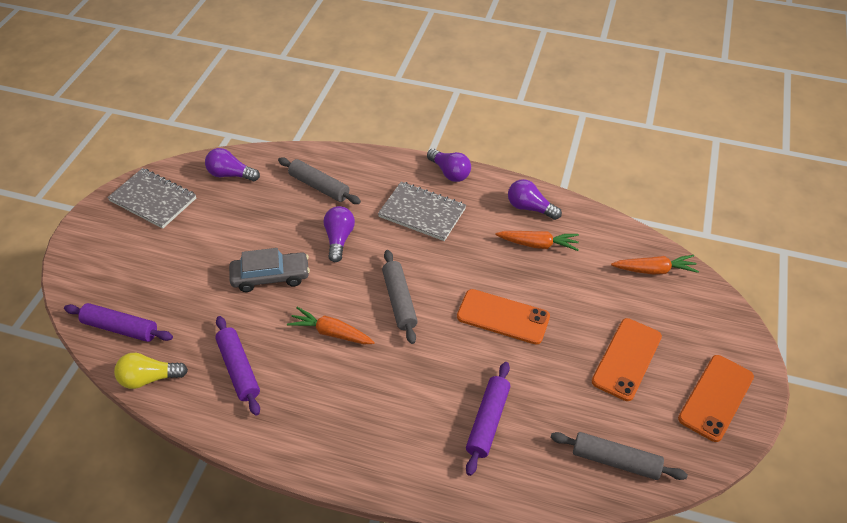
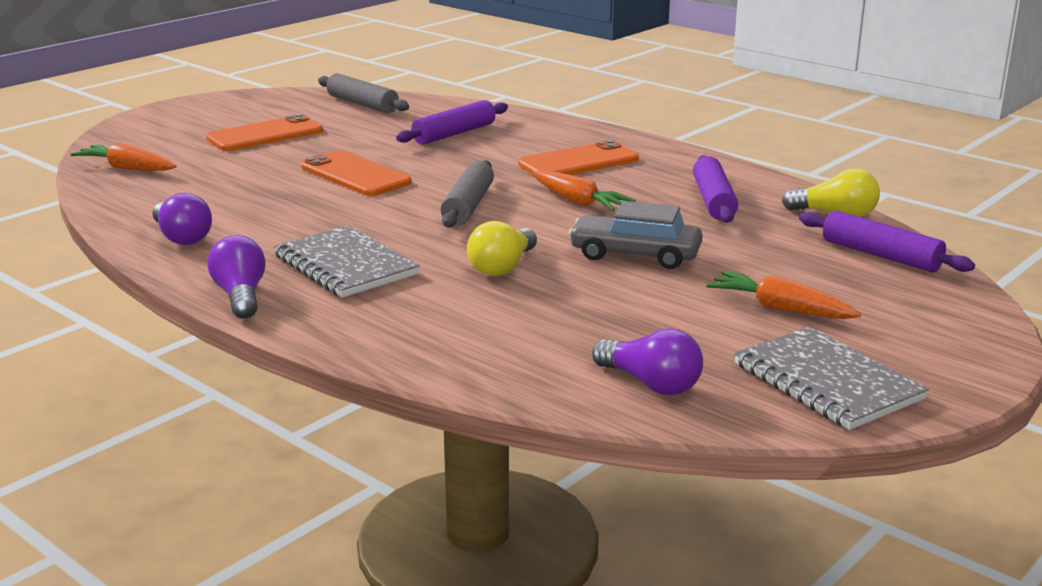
camera: 155 degrees left, 25 degrees down
grey rolling pin [278,158,361,204] -> none
purple light bulb [324,206,355,262] -> yellow light bulb [467,221,537,276]
orange carrot [495,231,579,251] -> orange carrot moved to [707,271,861,319]
orange phone [678,355,754,442] -> orange phone moved to [518,140,639,175]

